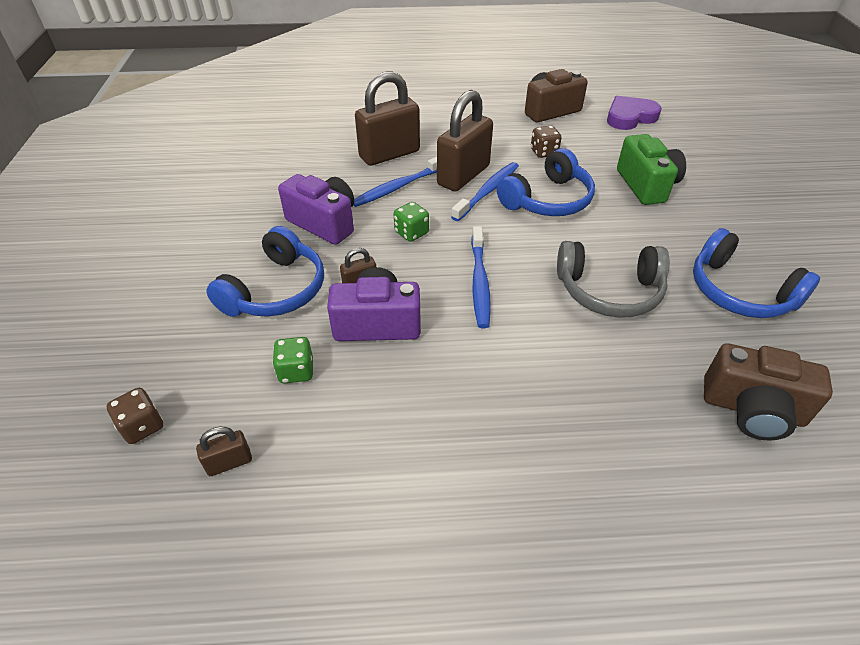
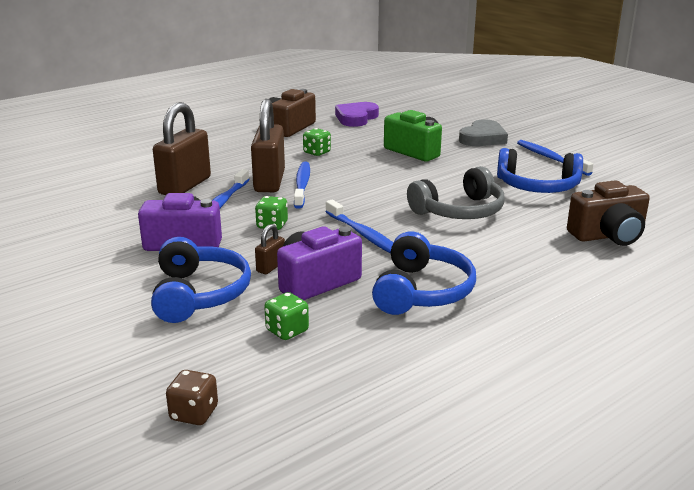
camera: 35 degrees left, 20 degrees down
brown padlock [196,427,252,476] -> none
blue headphones [497,148,595,216] -> blue headphones moved to [372,231,476,315]
brown dice [531,126,561,158] -> green dice [303,128,331,156]
none -> grey heart [459,119,508,146]
none -> blue toothbrush [517,140,593,176]

